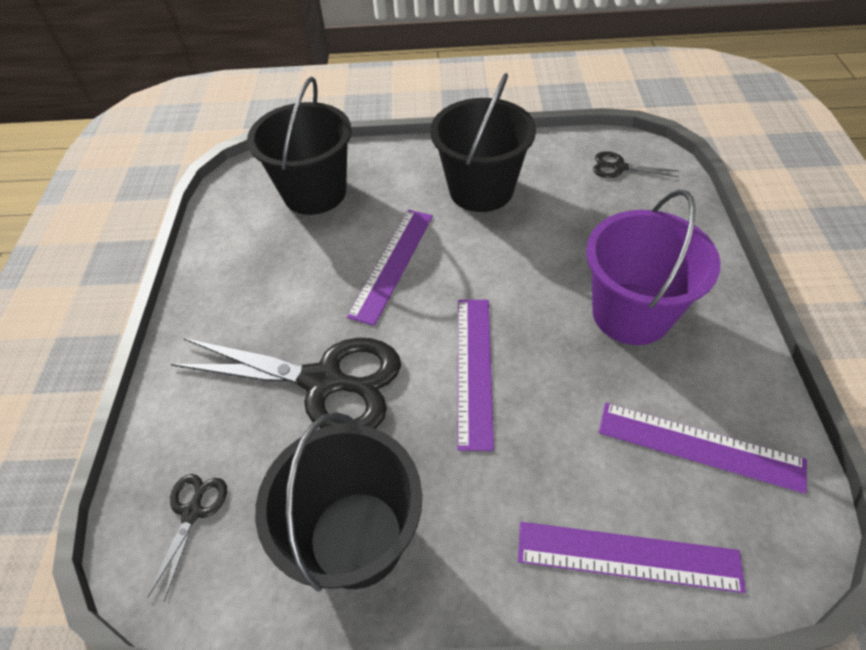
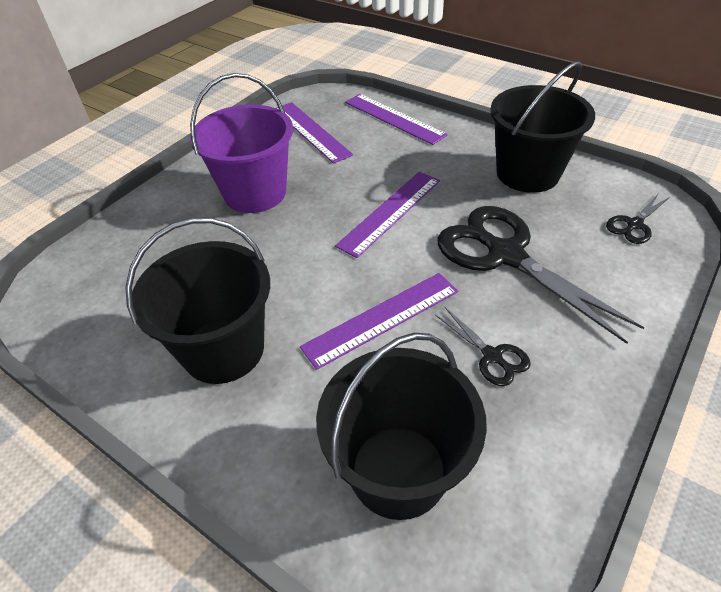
camera: 145 degrees left, 5 degrees down
black scissors [593,151,679,178] -> black scissors moved to [435,307,531,386]

